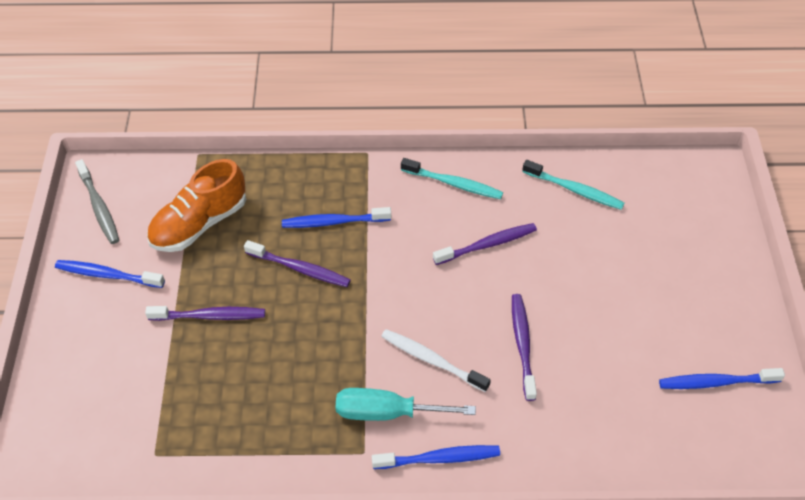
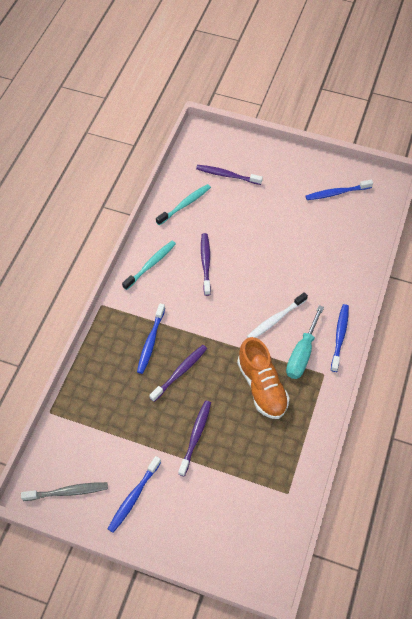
camera: 70 degrees left, 5 degrees up
orange shoe [147,159,246,252] -> orange shoe moved to [237,337,289,419]
purple toothbrush [512,294,537,401] -> purple toothbrush moved to [196,165,263,185]
blue toothbrush [659,368,785,389] -> blue toothbrush turned 60 degrees clockwise [306,180,373,200]

